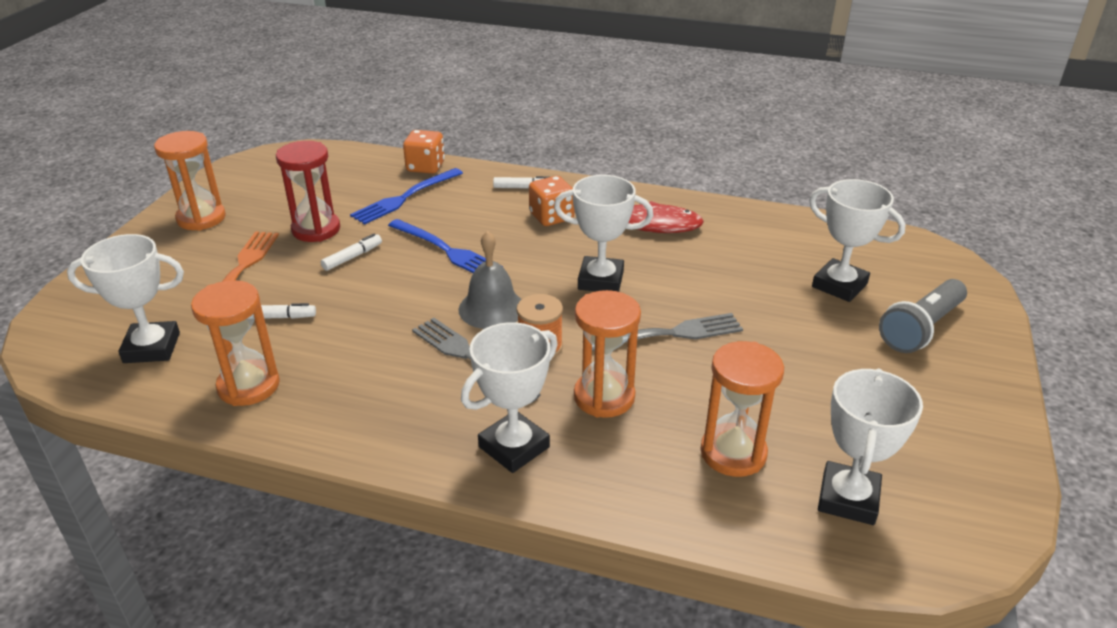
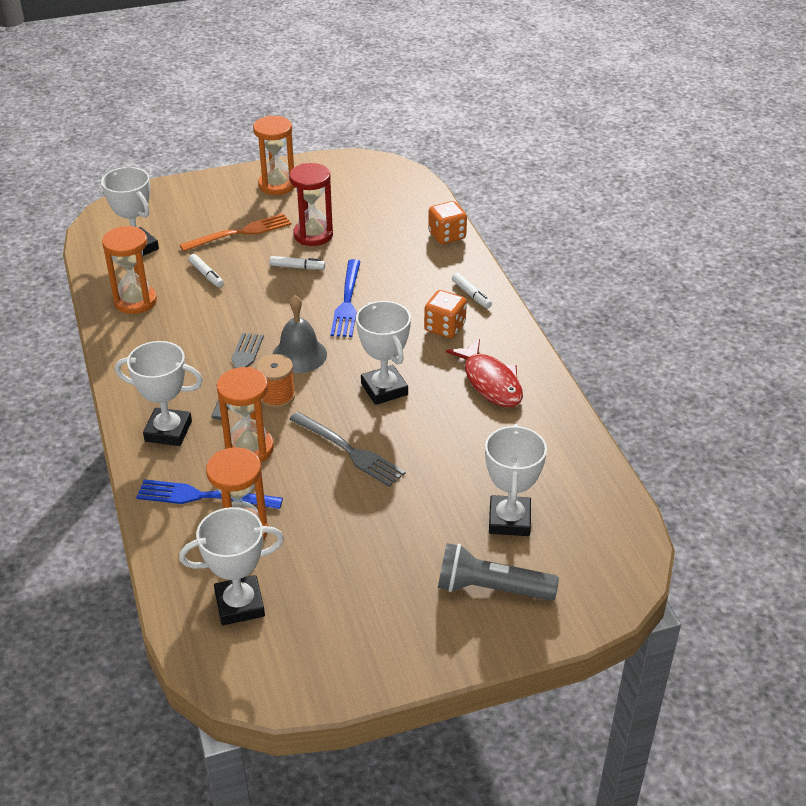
camera: 55 degrees right, 5 degrees up
blue fork [350,168,463,225] -> blue fork moved to [136,479,283,509]

